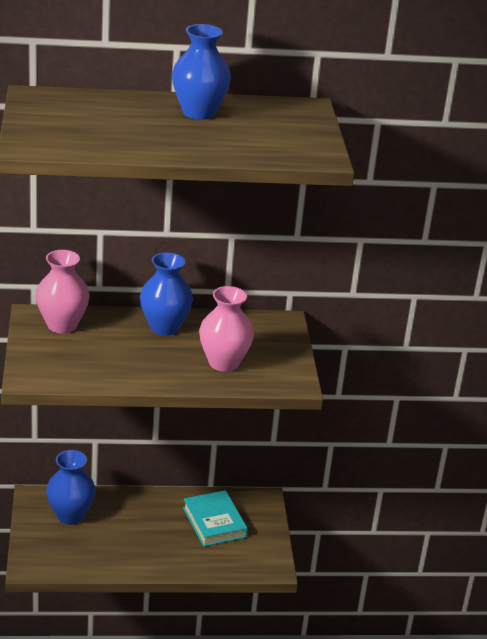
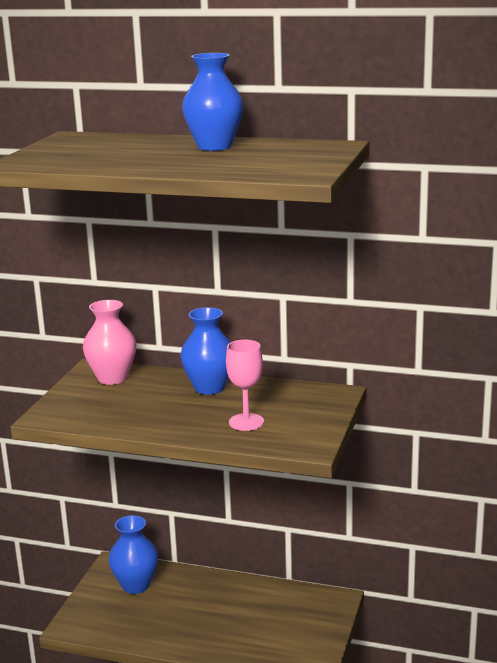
camera: 25 degrees right, 10 degrees down
turquoise book [183,490,248,547] -> none
pink vase [199,286,254,372] -> pink goblet [226,340,264,431]

